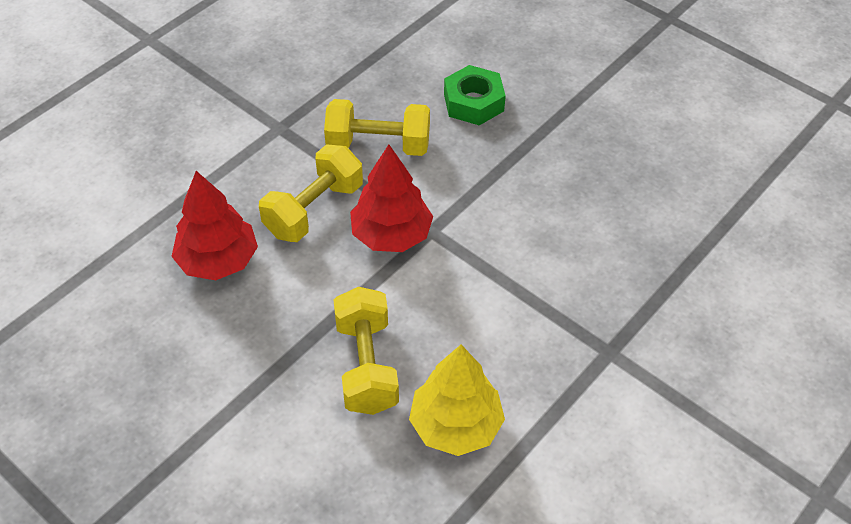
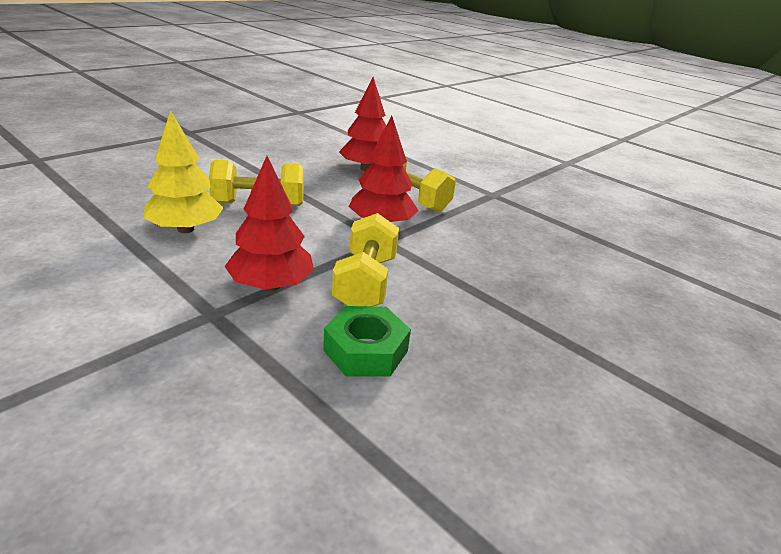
camera: 90 degrees right, 20 degrees down
yellow dumbbell [324,99,430,156] -> yellow dumbbell moved to [332,213,399,306]
green nut [444,65,506,125] -> green nut moved to [323,306,411,377]
none -> red tree [224,156,314,291]

